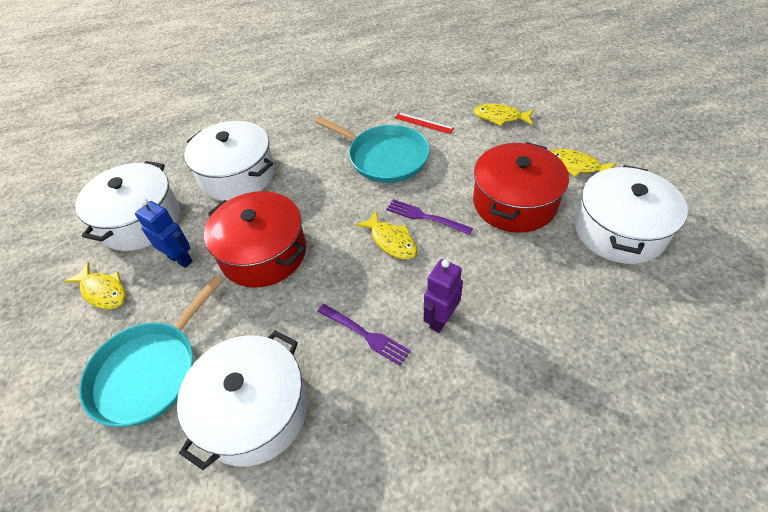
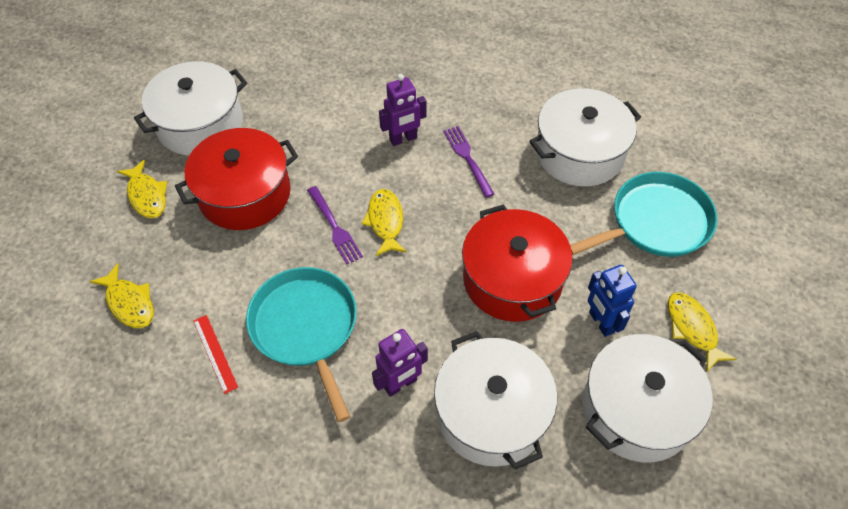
camera: 150 degrees left, 5 degrees up
none -> purple robot [372,329,428,397]

